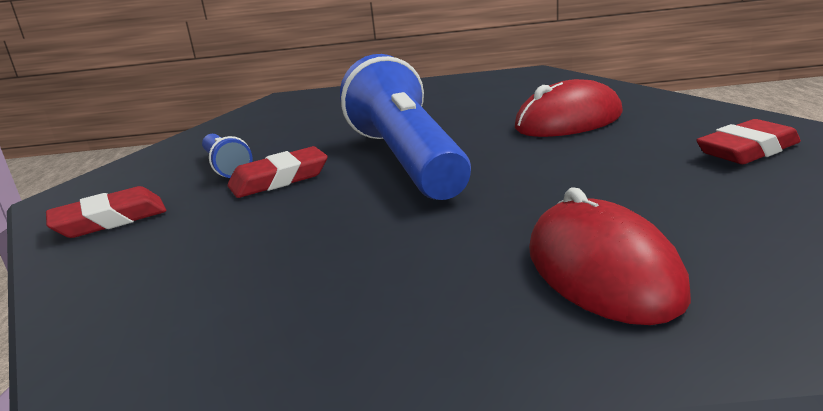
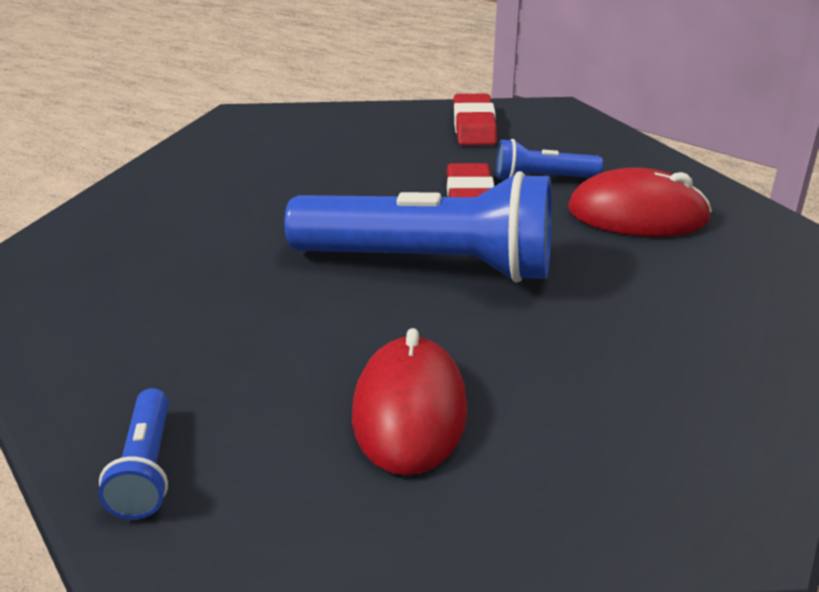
camera: 115 degrees right, 10 degrees up
red mouse [529,187,691,325] -> red mouse moved to [568,167,712,237]
red eraser [696,119,801,164] -> blue flashlight [98,388,169,520]

